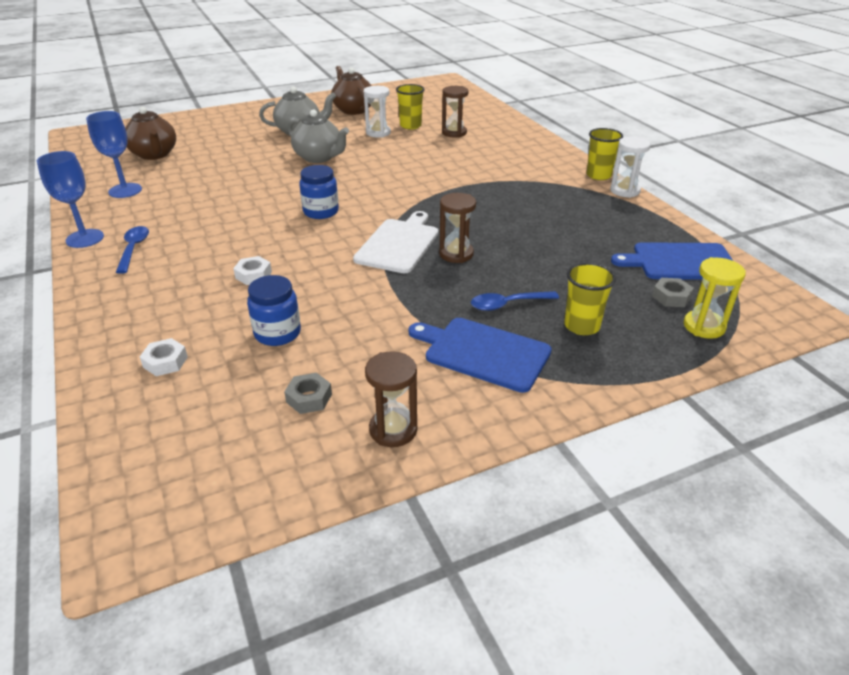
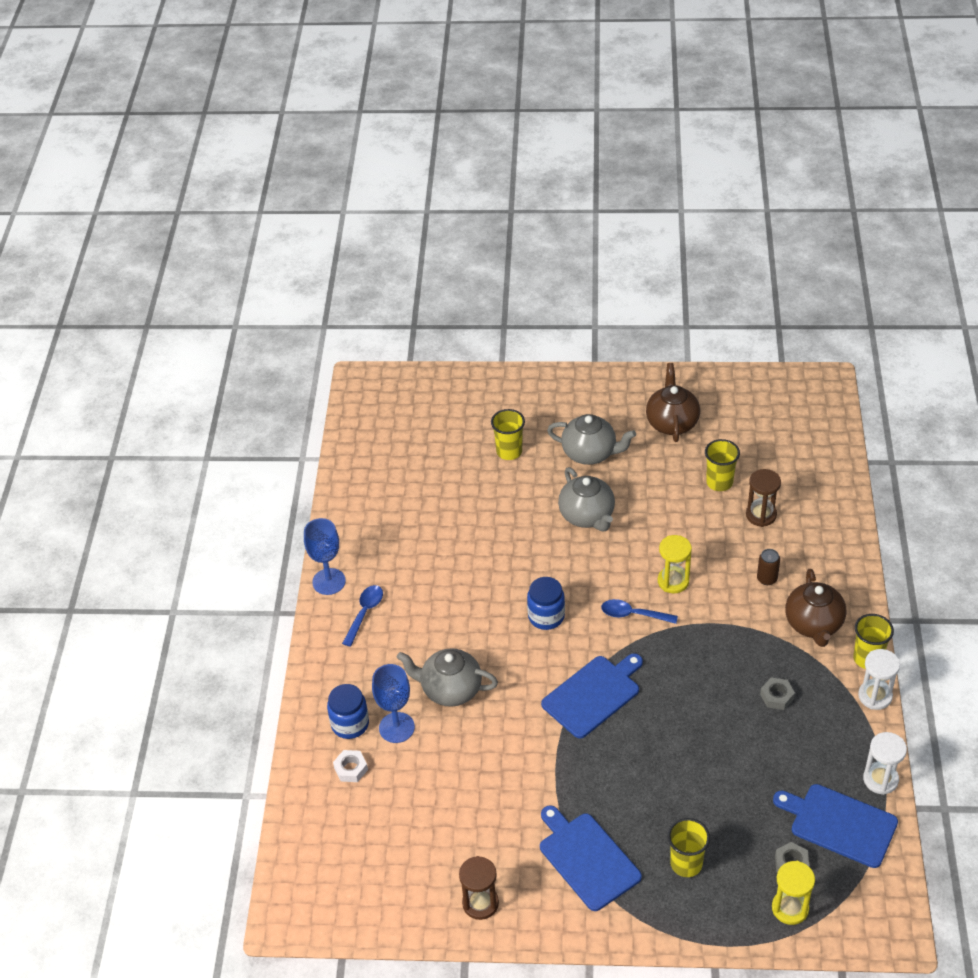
camera: 30 degrees right, 10 degrees up
blue goblet [86,111,142,198] -> blue goblet moved to [372,664,415,743]
brown teapot [125,107,176,160] -> brown teapot moved to [785,569,847,647]
white nut [233,256,272,285] -> grey teapot [397,648,498,707]
blue jar [247,275,301,346] -> blue jar moved to [327,684,369,739]
grey nut [284,373,332,414] -> grey nut moved to [760,677,795,710]
white cutting board [353,211,438,273] -> blue cutting board [541,653,643,738]
white hourglass [364,86,391,137] -> white hourglass moved to [863,732,907,795]
brown hourglass [439,193,476,263] -> none
blue spoon [471,291,559,311] -> blue spoon moved to [601,599,678,624]
none -> yellow cup [491,409,525,460]
none -> yellow hourglass [658,535,692,593]
none -> brown can [757,549,780,585]

